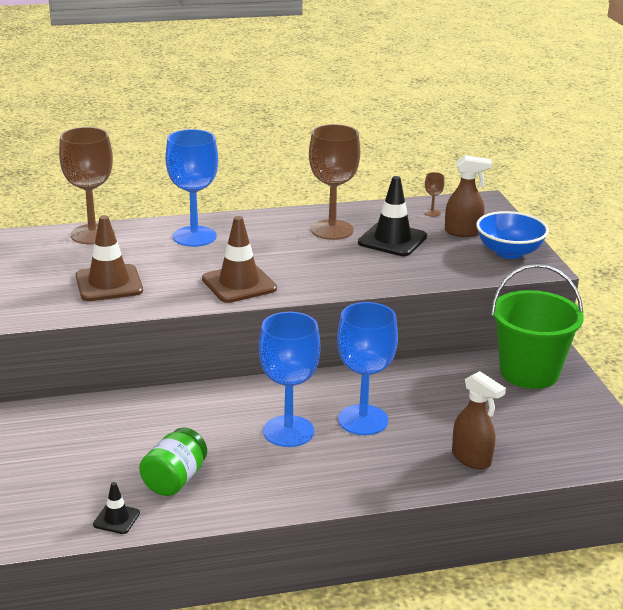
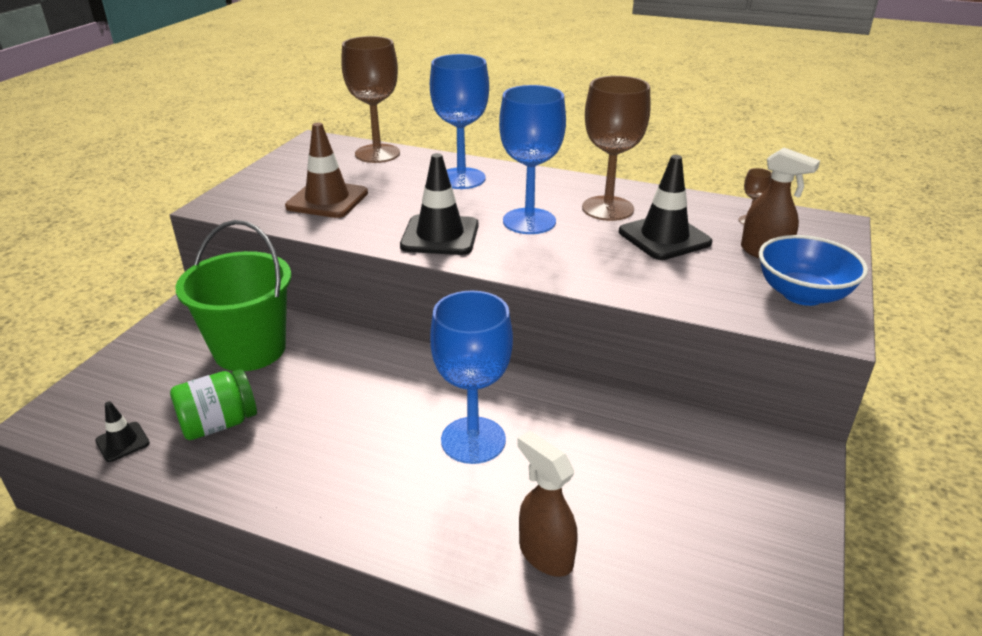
camera: 35 degrees right, 5 degrees up
brown traffic cone [202,216,277,303] -> black traffic cone [400,153,479,255]
blue goblet [259,312,321,447] -> blue goblet moved to [499,85,566,234]
brown spray bottle [452,371,506,469] -> brown spray bottle turned 150 degrees clockwise [517,431,578,577]
green bucket [491,264,584,389] -> green bucket moved to [175,220,291,371]

